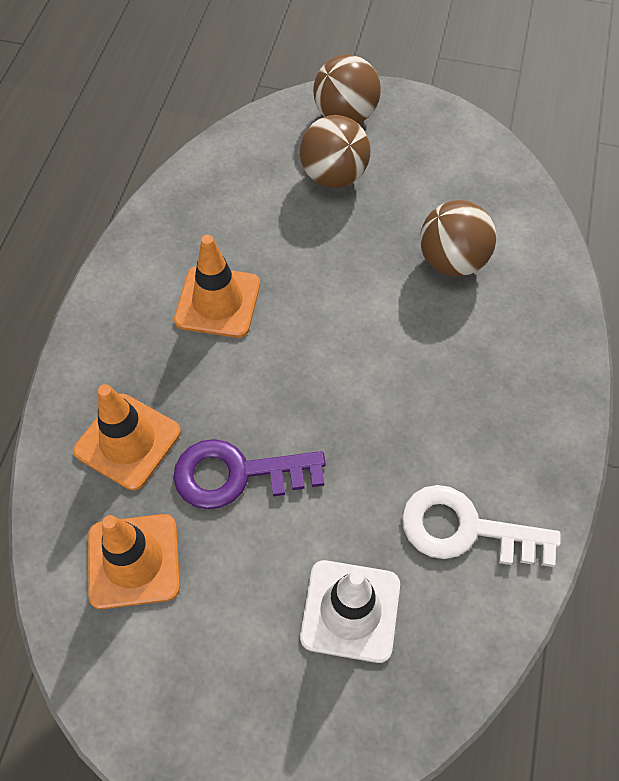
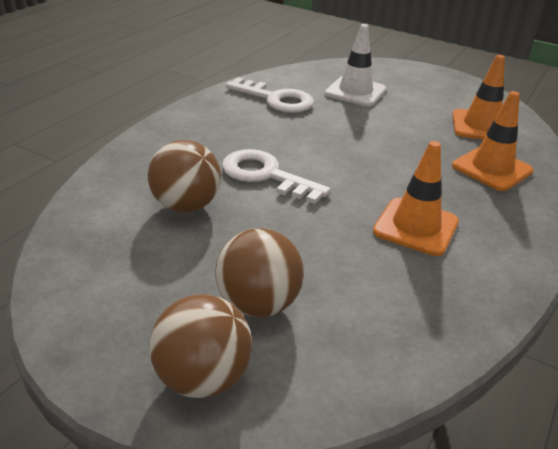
camera: 165 degrees left, 25 degrees down
purple key [173,439,326,509] -> none
none -> white key [222,149,331,204]

